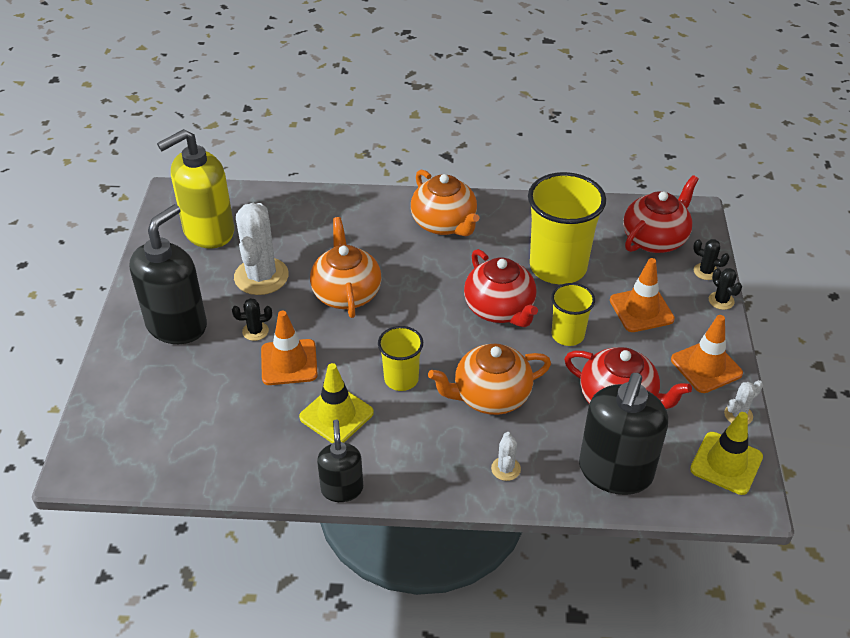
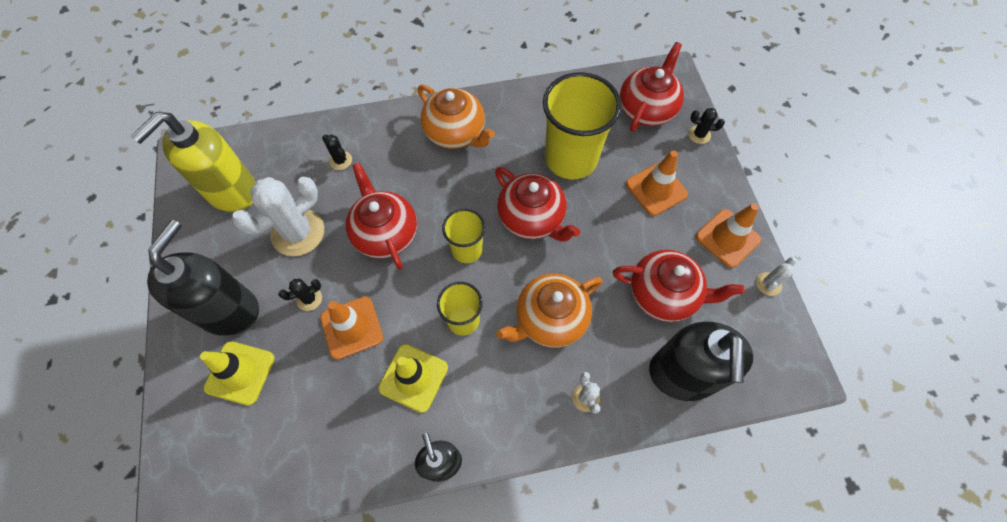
camera: 15 degrees left, 20 degrees up
white cactus [234,203,289,295] -> white cactus turned 60 degrees clockwise [232,177,324,256]
orange teapot [310,217,381,318] -> red teapot [346,162,417,270]
yellow cup [551,283,595,346] -> yellow cup moved to [442,208,485,263]
yellow traffic cone [690,412,763,495] -> yellow traffic cone moved to [200,341,275,406]
black cactus [709,268,742,310] -> black cactus moved to [322,134,352,170]

